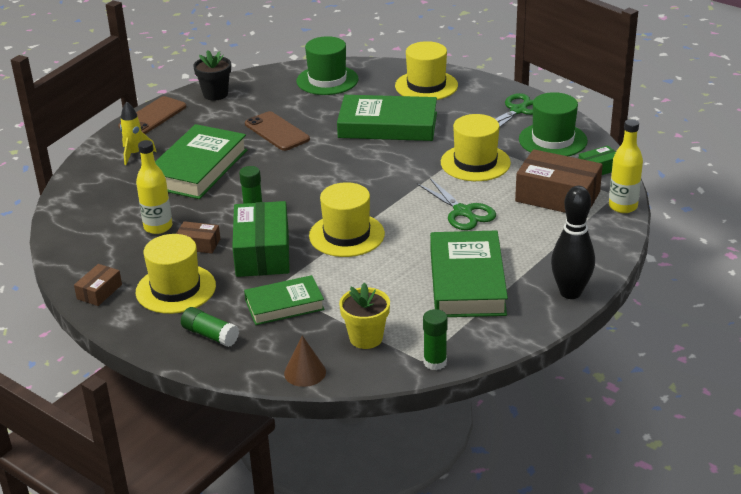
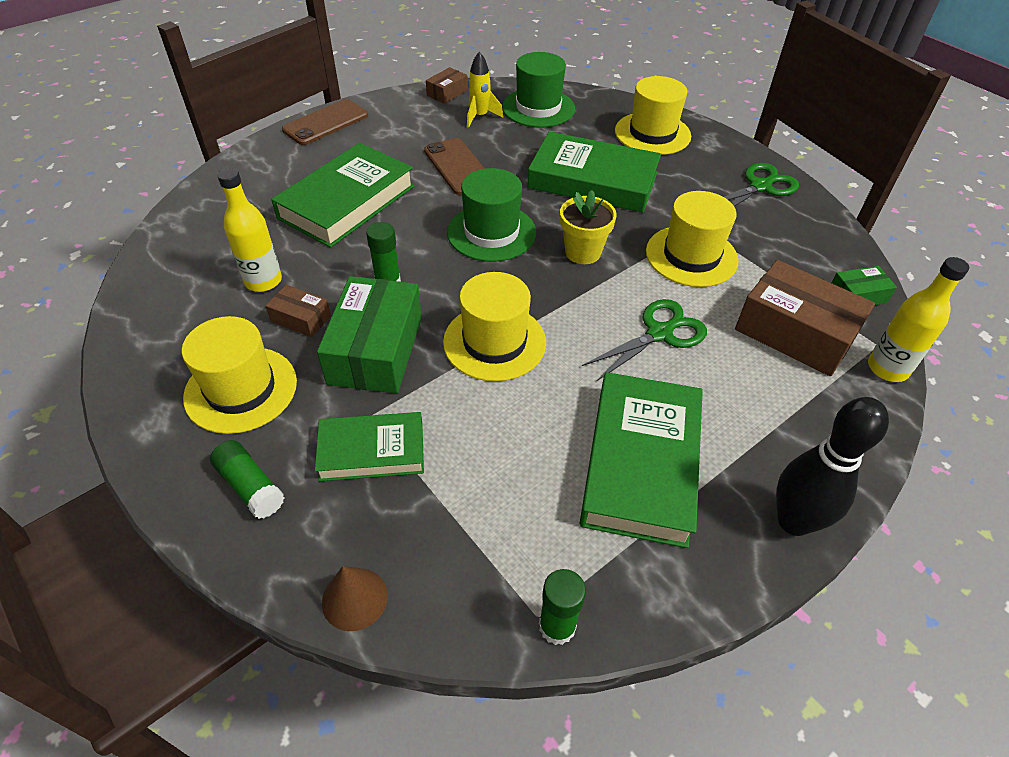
camera: 10 degrees right, 15 degrees up
brown box [74,264,122,306] -> brown box moved to [426,67,468,104]
yellow rocket [120,101,157,165] -> yellow rocket moved to [467,52,503,128]
black flower pot [193,50,231,101] -> none
yellow flower pot [339,283,390,349] -> yellow flower pot moved to [560,190,617,264]
green scissors [417,177,496,230] -> green scissors turned 105 degrees counterclockwise [582,299,707,382]
green hat [519,92,588,156] -> green hat moved to [447,168,536,262]

